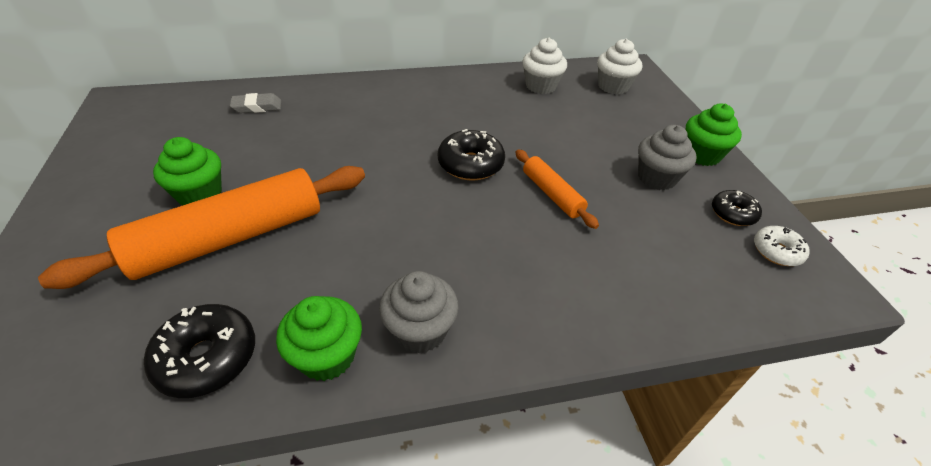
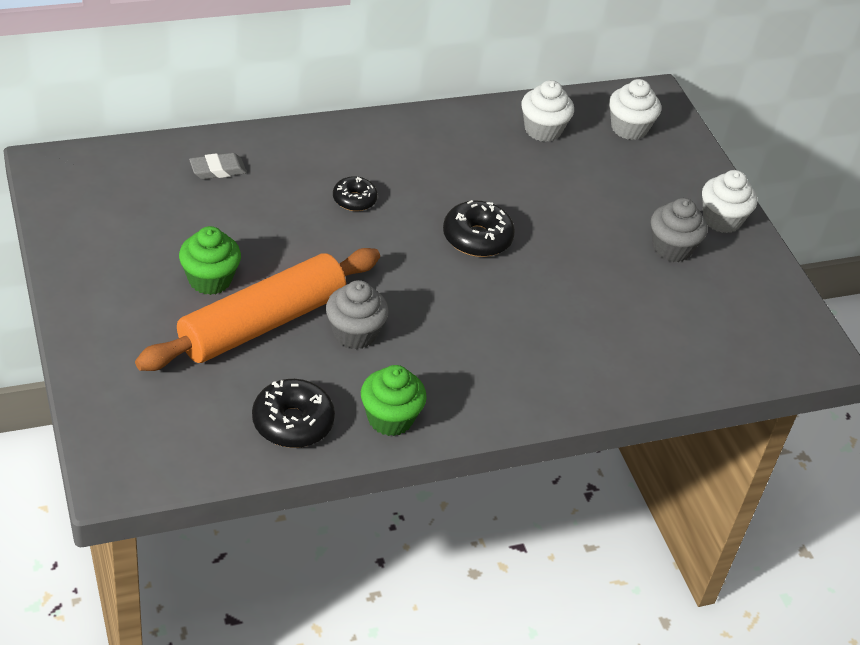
camera: 10 degrees left, 0 degrees up
grey cupcake [379,271,459,353] -> grey cupcake moved to [326,280,389,349]
orange rolling pin [515,149,599,229] -> none
green cupcake [686,103,742,166] -> white cupcake [702,170,757,233]
black donut [712,190,762,226] -> black donut moved to [333,176,378,211]
white donut [754,226,810,266] -> none

